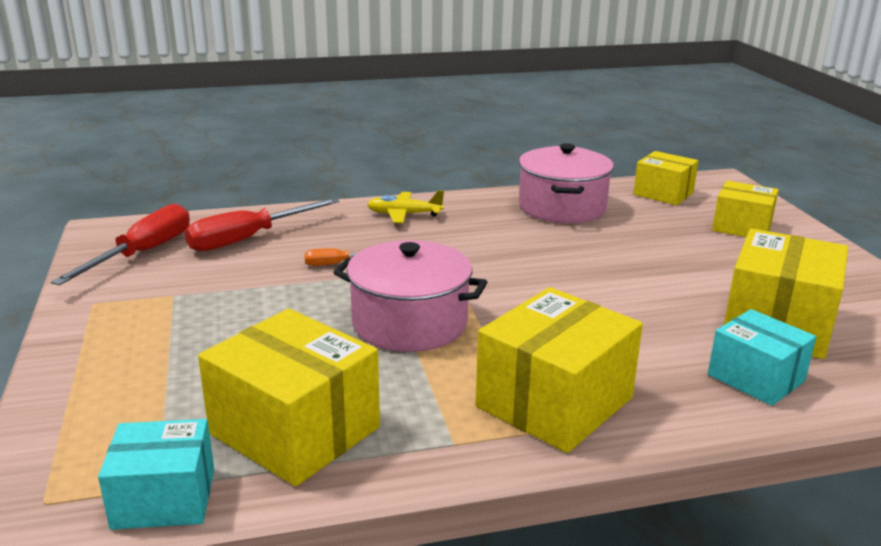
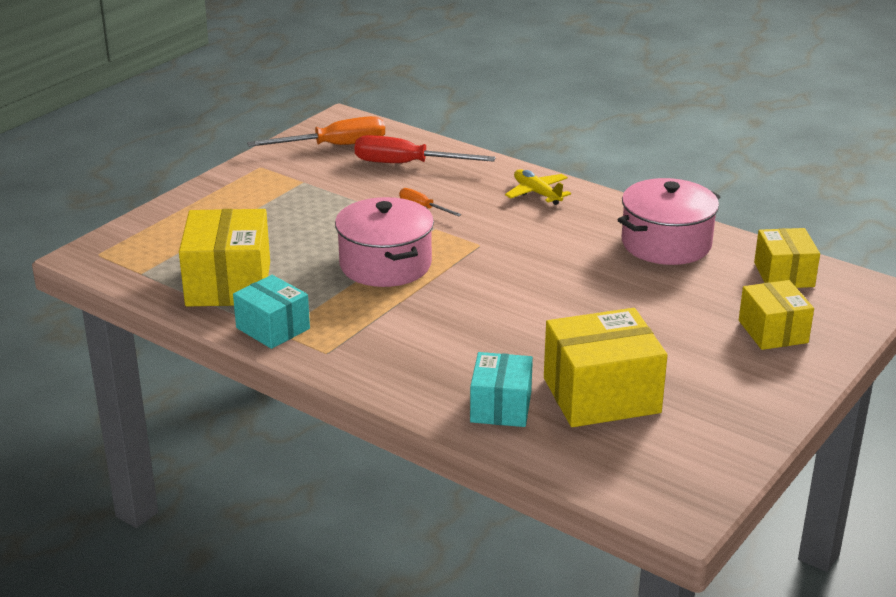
camera: 50 degrees right, 5 degrees up
red screwdriver [51,204,190,285] -> orange screwdriver [247,116,385,147]
turquoise box [98,419,214,530] -> turquoise box moved to [233,275,310,349]
yellow box [475,287,643,453] -> none

